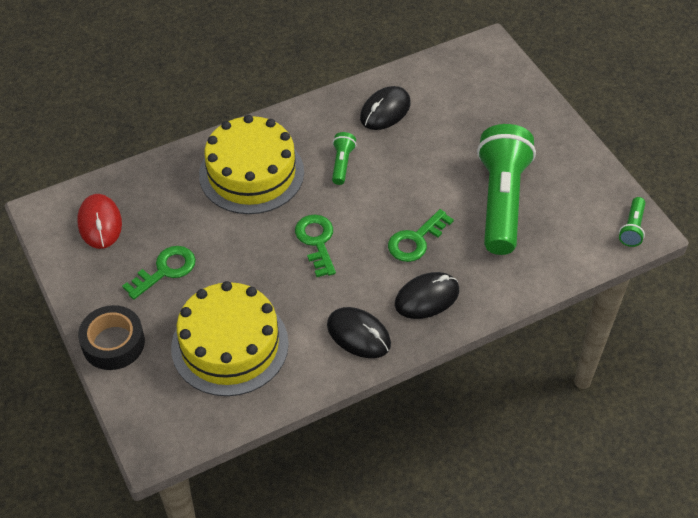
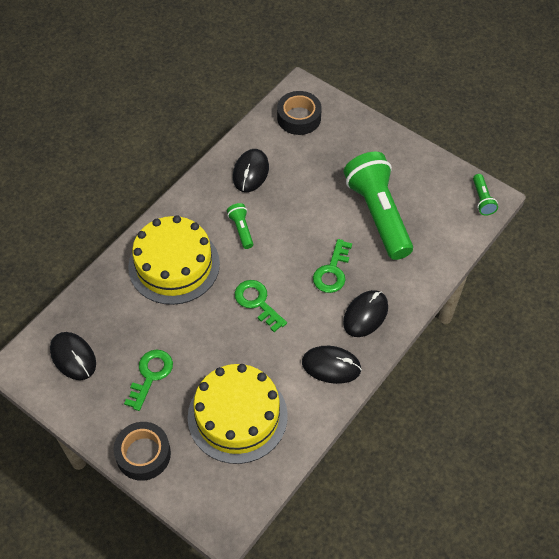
camera: 25 degrees left, 5 degrees up
red mouse [77,194,122,249] -> black mouse [50,332,96,380]
none -> black tape [277,91,322,135]

